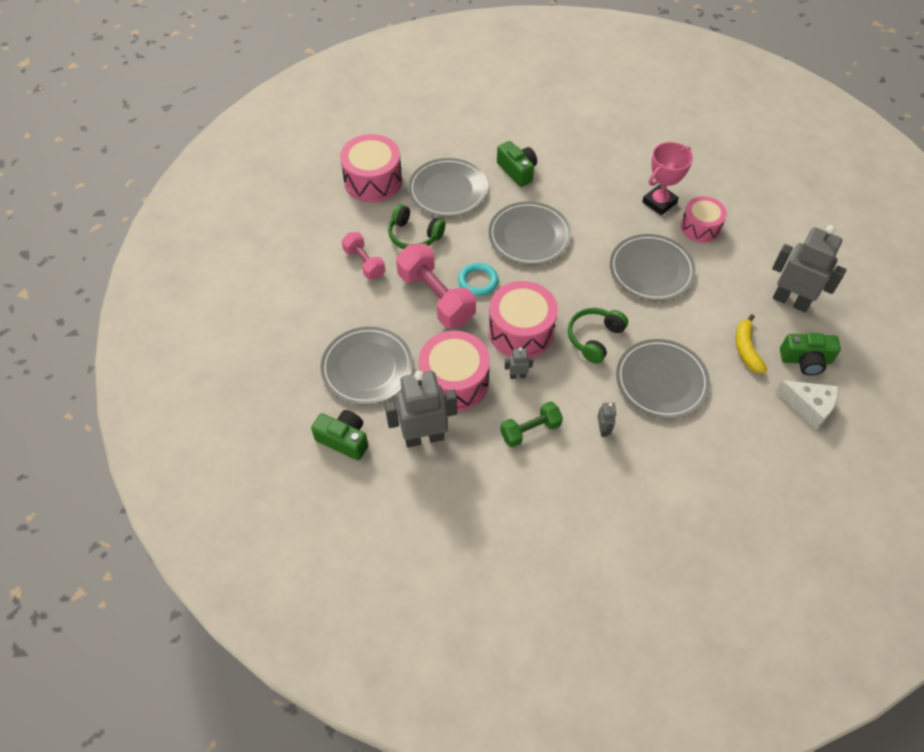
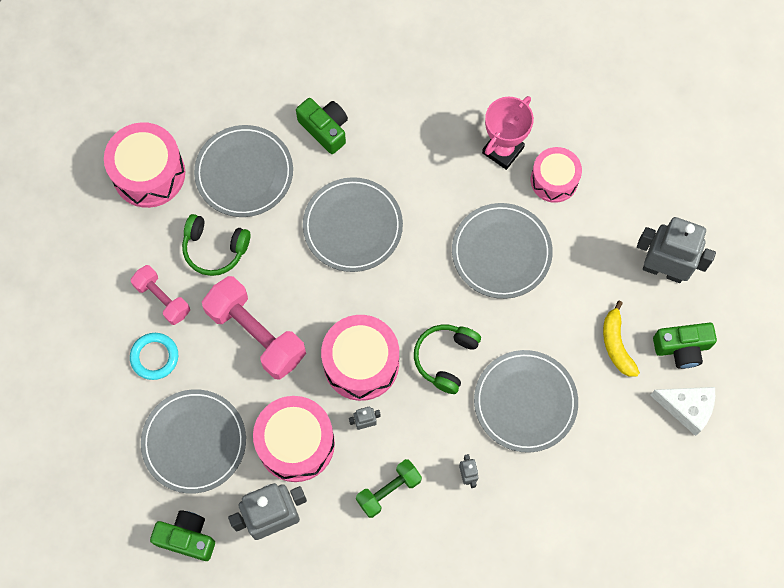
camera: 10 degrees left, 15 degrees up
turquoise ring [458,263,499,296] -> turquoise ring moved to [130,333,178,380]

